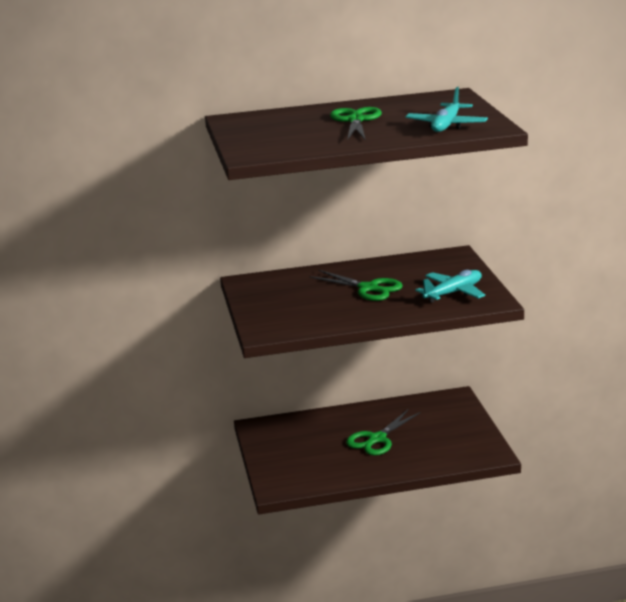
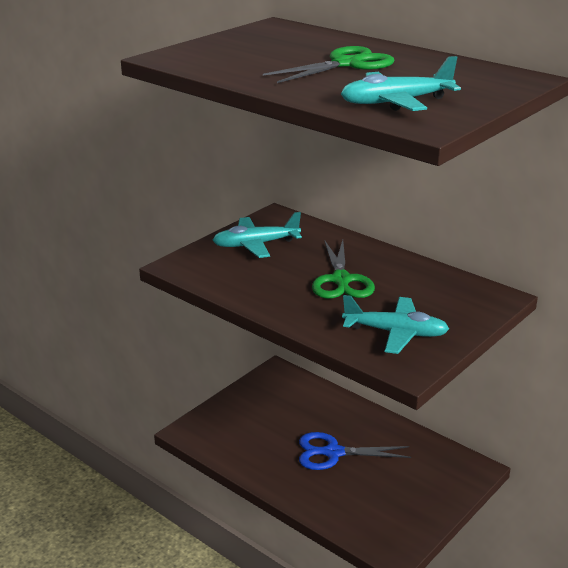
camera: 50 degrees right, 5 degrees up
green scissors [346,409,421,455] -> blue scissors [299,432,411,470]
none -> turquoise plane [212,212,302,258]

